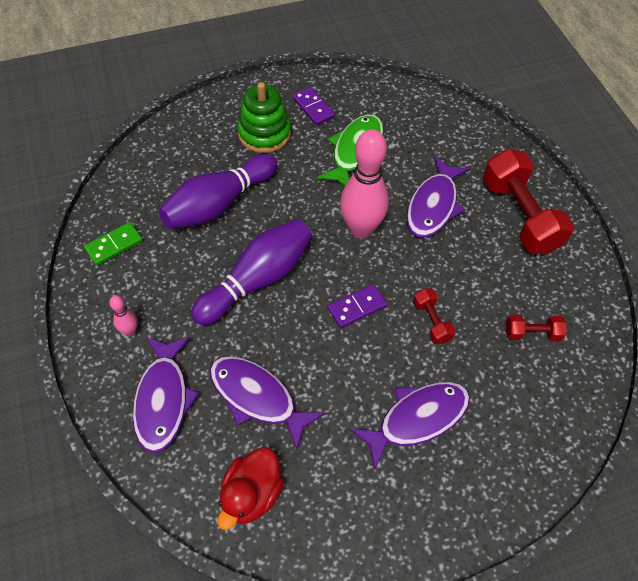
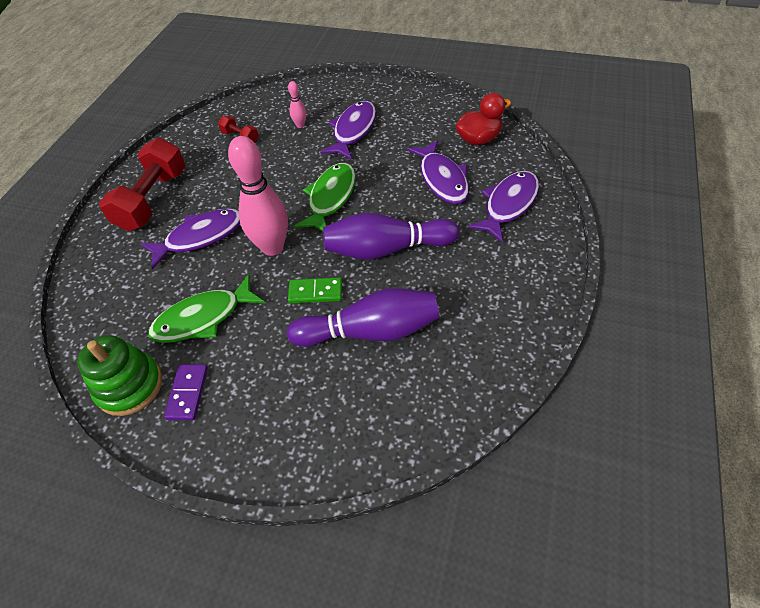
camera: 140 degrees left, 5 degrees down
green domino [84,222,143,266] -> green domino moved to [288,277,342,303]
pink bowling pin [109,295,138,336] -> pink bowling pin moved to [288,81,306,128]
green stacking toy [237,82,291,153] -> green stacking toy moved to [77,335,162,416]
purple domino [327,284,387,328] -> green fish [294,163,356,231]
purple fish [350,382,470,470] -> purple fish turned 105 degrees clockwise [320,101,376,160]
red dumbbell [413,288,455,344] -> none

